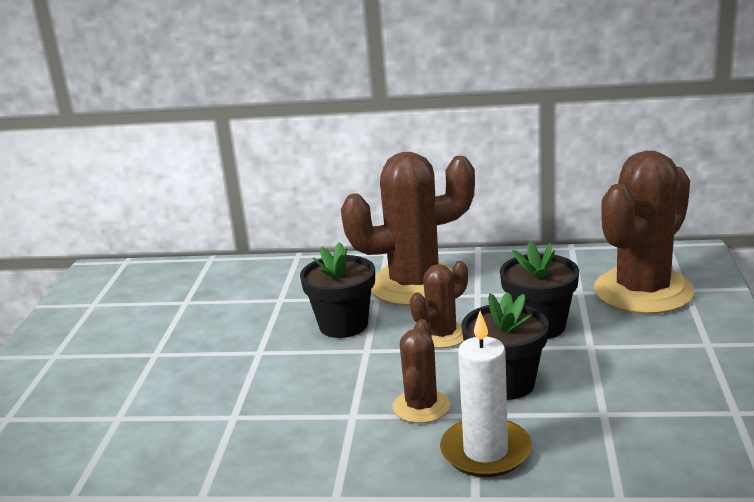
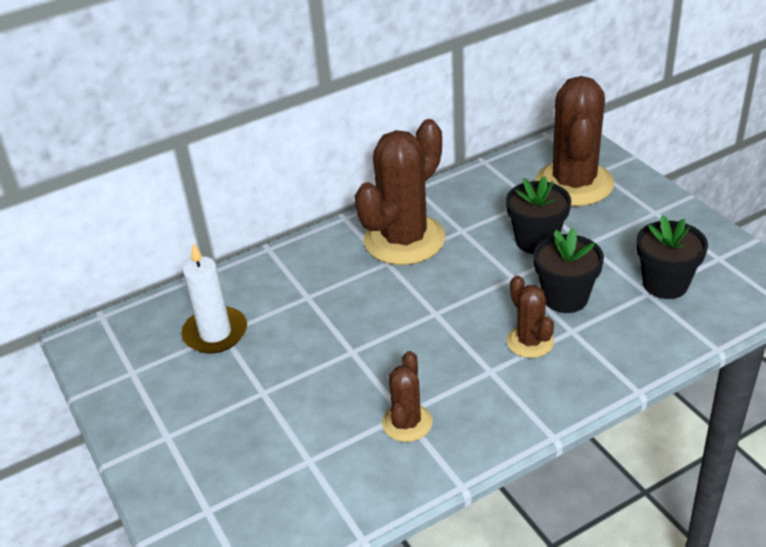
camera: 35 degrees left, 15 degrees up
black flower pot [300,242,375,338] -> black flower pot moved to [636,215,708,299]
brown cactus [410,261,468,348] -> brown cactus moved to [382,351,432,442]
white candle [440,311,532,477] -> white candle moved to [181,243,247,354]

